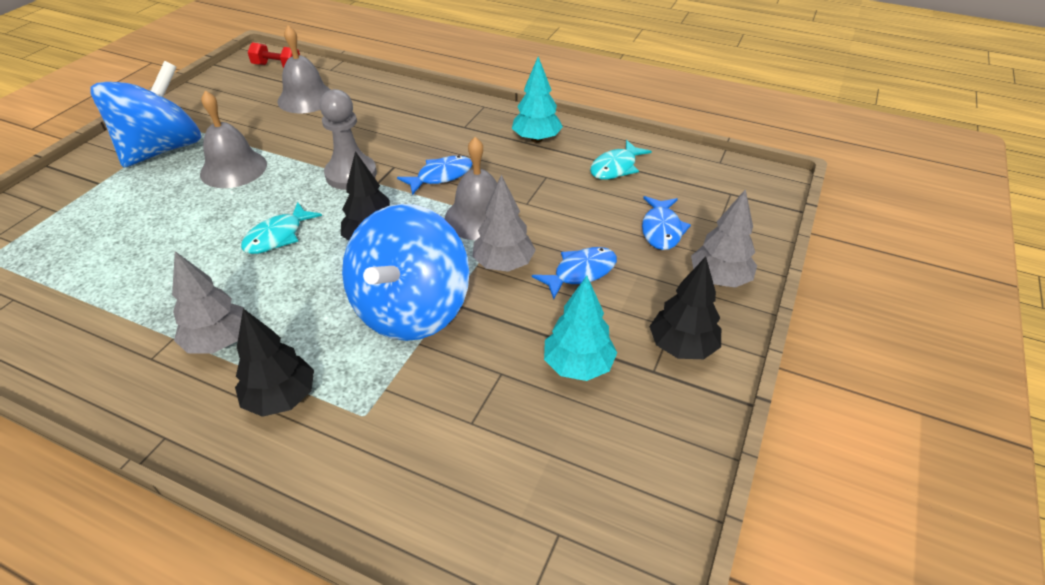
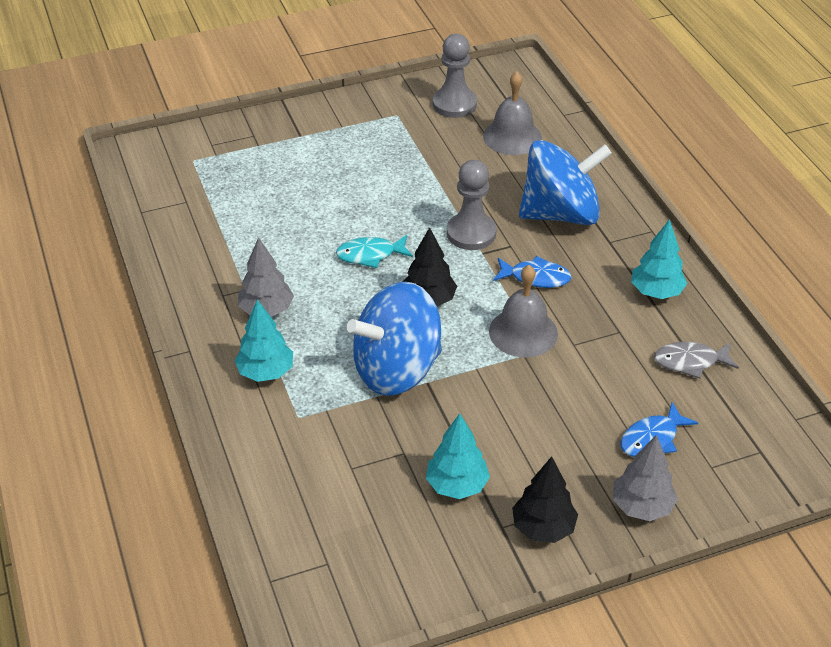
camera: 45 degrees right, 0 degrees up
blue spinning top [91,61,201,168] -> blue spinning top moved to [519,140,612,225]
grey bell [200,91,267,188] -> none
black tree [235,308,314,417] -> turquoise tree [234,299,293,382]
red dumbbell [248,42,300,68] -> none
grey tree [472,175,536,272] -> none
blue fish [532,247,617,299] -> none
turquoise fish [590,140,652,180] -> grey fish [654,342,739,378]
none -> grey pawn [433,34,477,118]

